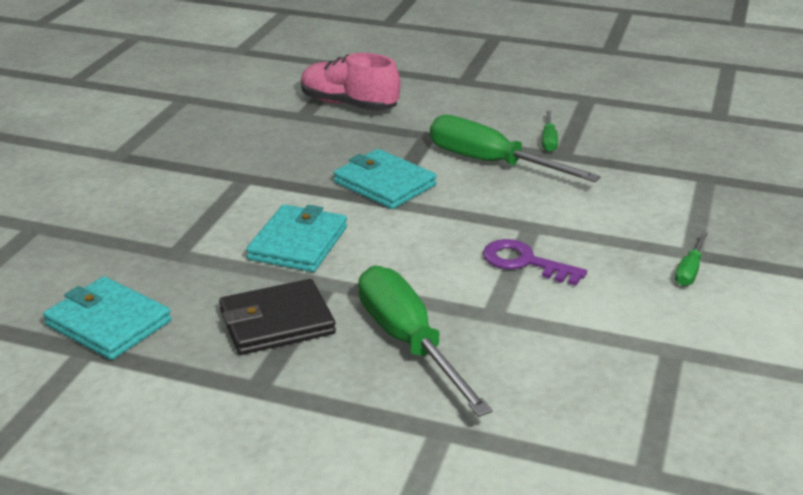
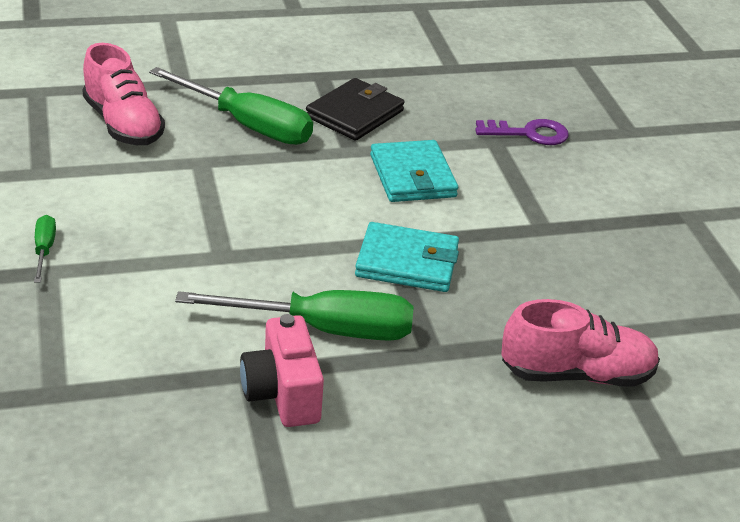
camera: 145 degrees right, 5 degrees up
turquoise wallet [43,276,172,360] -> none
purple key [483,239,587,286] -> purple key moved to [475,119,569,145]
green screwdriver [542,111,558,152] -> pink camera [240,314,324,427]
none -> pink shoe [82,43,165,145]

